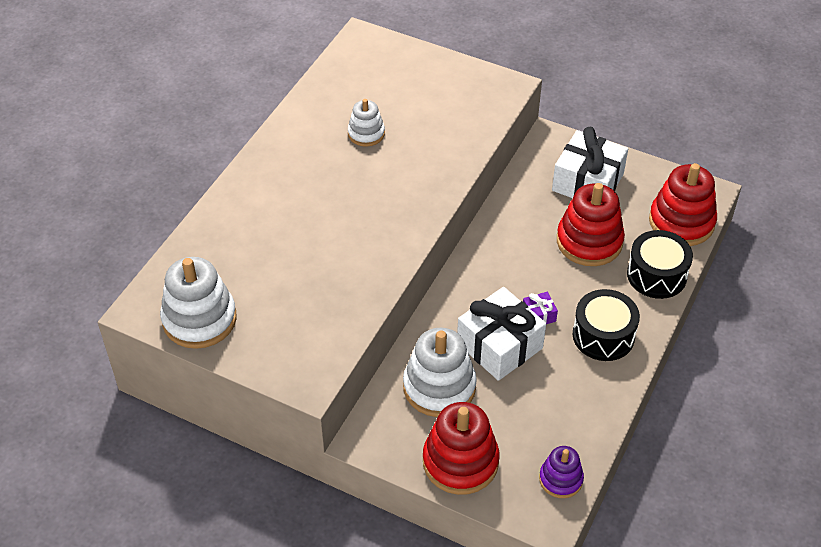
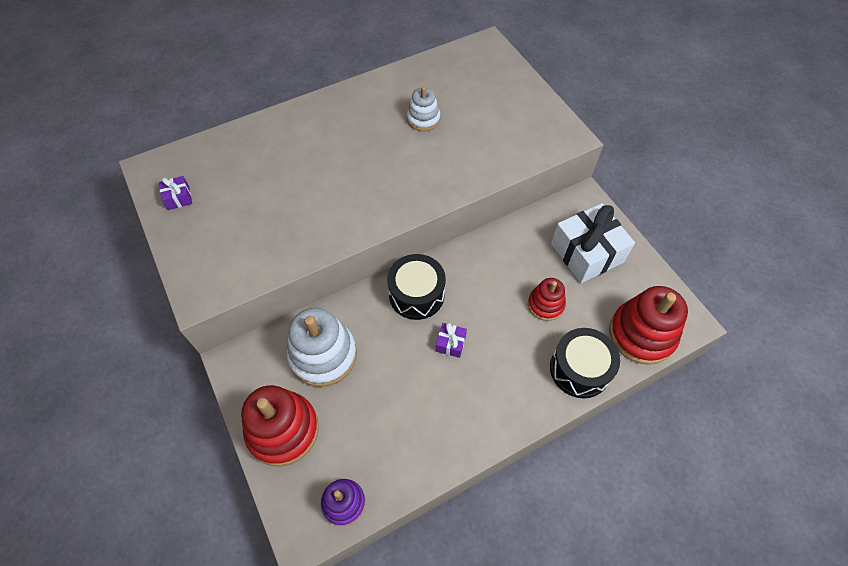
camera: 35 degrees right, 10 degrees up
white stacking toy [160,257,237,349] -> purple gift [159,176,192,210]
white gift [457,287,546,381] -> none
red stacking toy [557,183,625,266] -> red stacking toy [528,278,566,321], size x0.57
black drum [573,289,640,361] -> black drum moved to [387,254,446,320]

